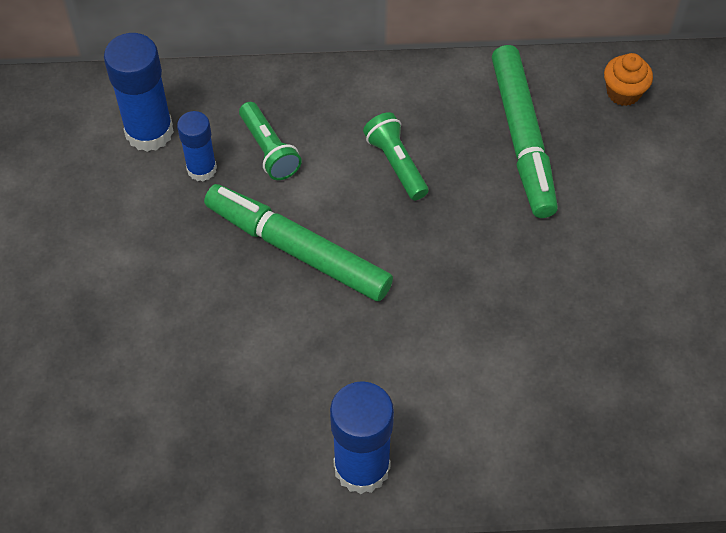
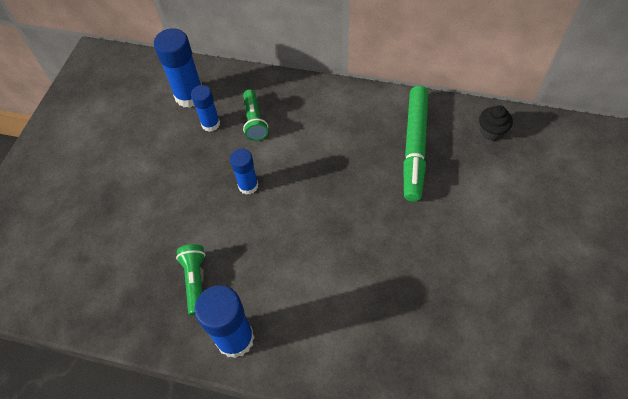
camera: 20 degrees right, 0 degrees up
green marker [204,184,393,301] -> blue glue stick [230,148,258,195]
green flashlight [363,112,428,200] -> green flashlight moved to [176,244,205,316]
orange cupcake [604,53,653,106] -> black cupcake [479,105,513,141]

